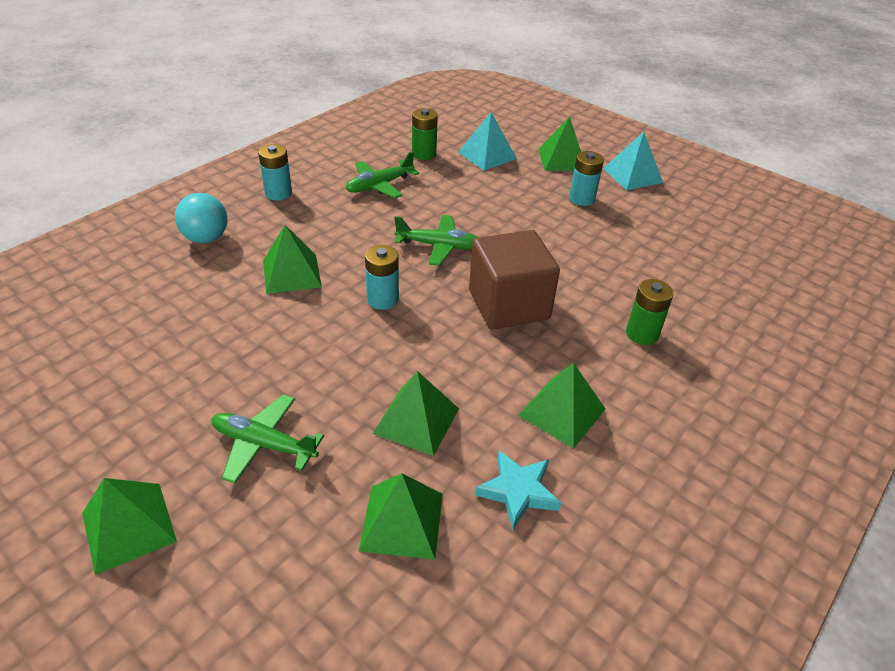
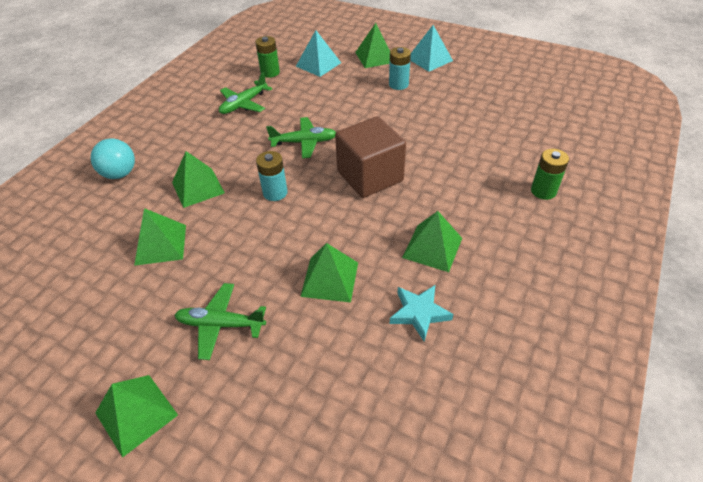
camera: 10 degrees left, 5 degrees up
turquoise battery [258,144,292,201] -> none
green pyramid [359,473,443,559] -> green pyramid moved to [134,208,186,266]
green battery [626,279,674,345] -> green battery moved to [531,149,569,200]

